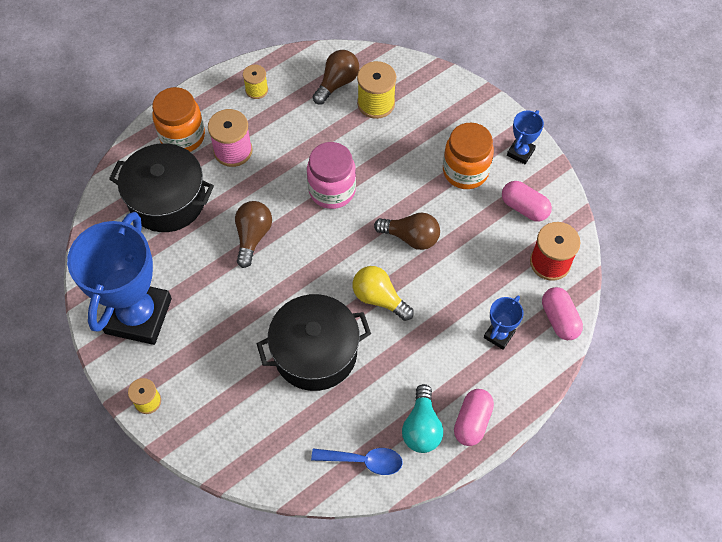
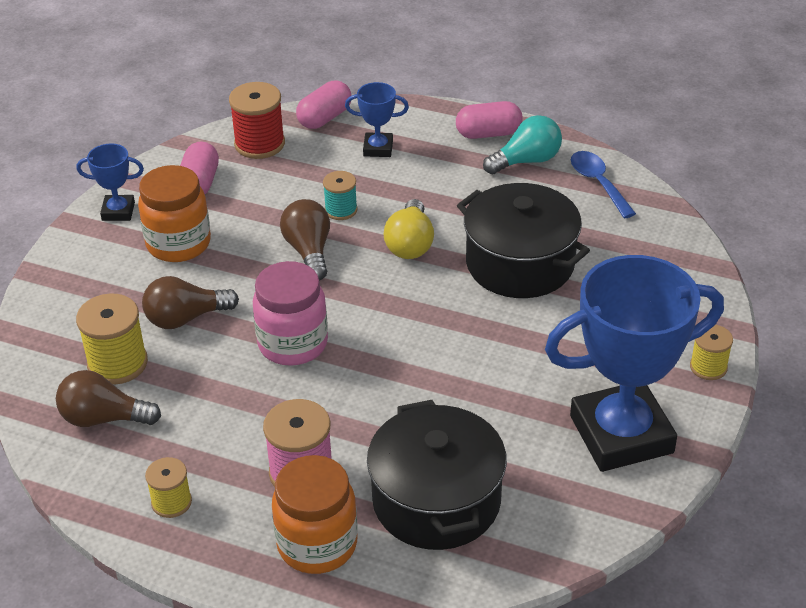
camera: 120 degrees left, 20 degrees down
brown light bulb [235,201,272,268] -> brown light bulb moved to [142,276,239,329]
none -> turquoise spool [323,171,357,220]

